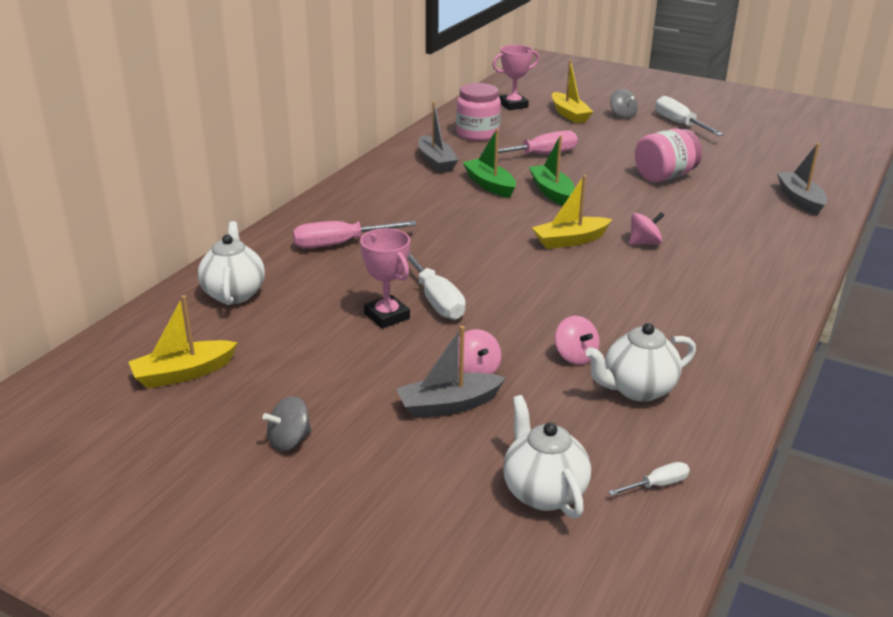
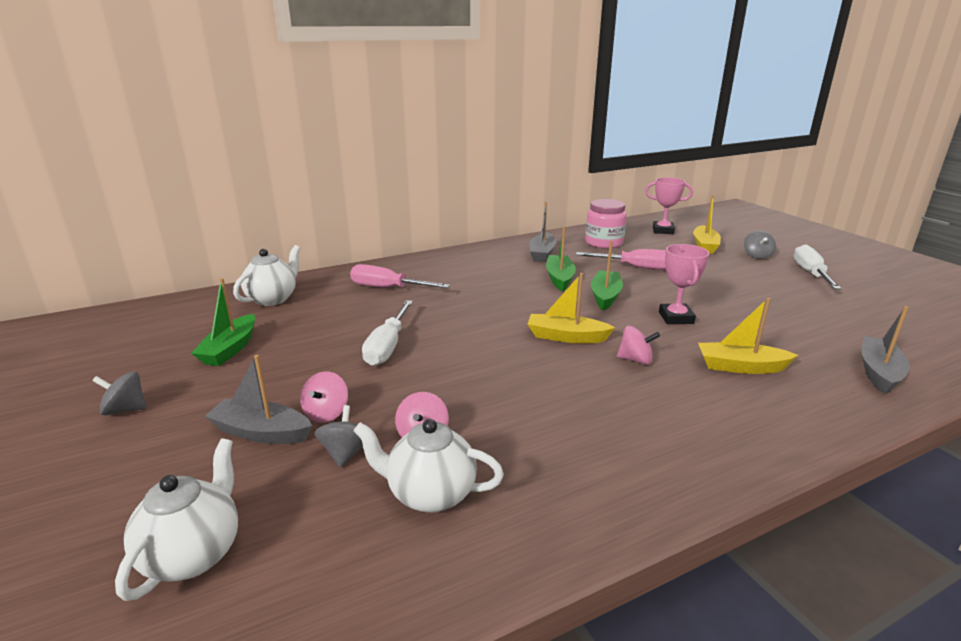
camera: 35 degrees right, 5 degrees down
yellow boat [128,295,238,388] -> yellow boat moved to [698,298,798,374]
pink trophy [360,228,410,329] -> pink trophy moved to [659,244,709,324]
white screwdriver [608,462,690,496] -> none
pink jar [635,128,702,182] -> none
none -> green boat [191,278,255,366]
none -> grey spinning top [315,405,363,468]

